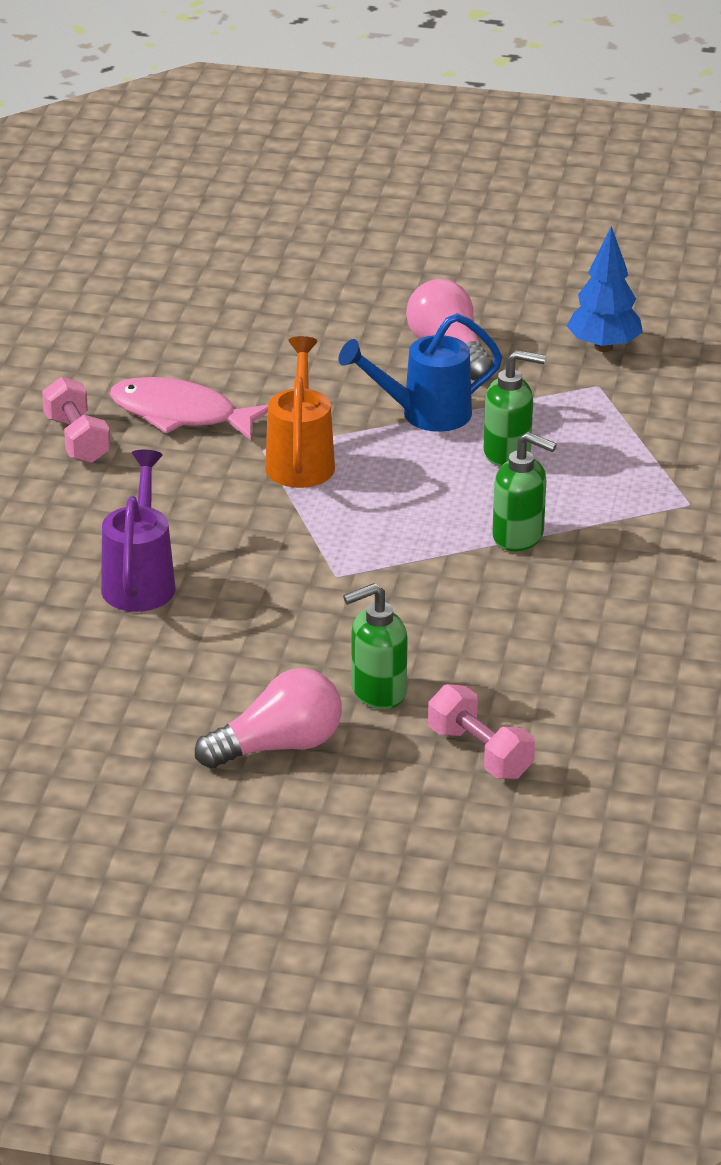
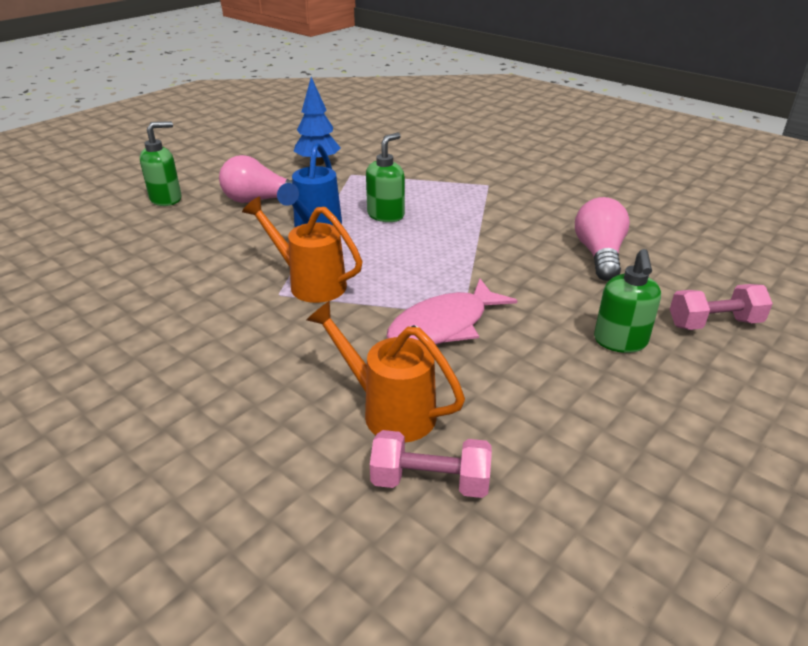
camera: 60 degrees left, 0 degrees up
pink dumbbell [42,377,111,463] -> pink dumbbell moved to [370,430,492,498]
purple watering can [101,450,175,612] -> orange watering can [306,301,465,443]
pink fish [110,377,268,440] -> pink fish moved to [386,279,518,345]
pink light bulb [195,668,342,769] -> pink light bulb moved to [575,197,630,281]
green soap dispenser [492,432,557,551] -> green soap dispenser moved to [140,121,182,206]

